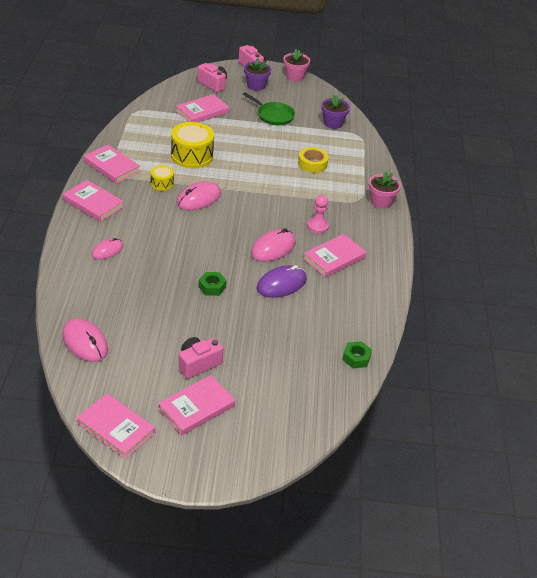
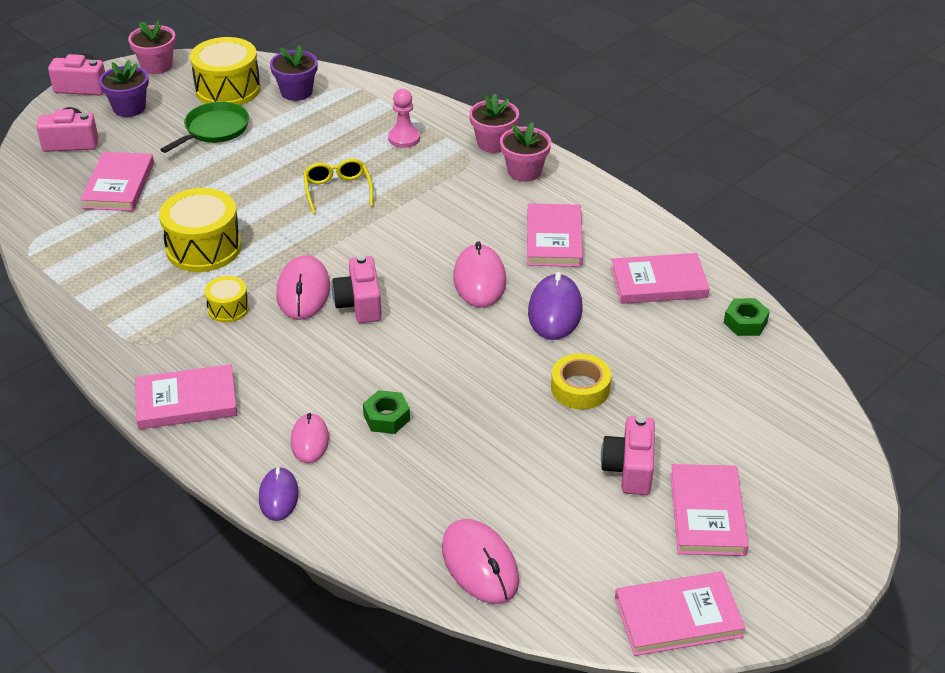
camera: 45 degrees left, 0 degrees up
pink mouse [62,318,108,362] -> pink mouse turned 60 degrees clockwise [442,519,519,604]
pink book [84,145,140,183] -> pink book moved to [611,253,710,304]
green nut [199,272,227,296] -> green nut moved to [363,390,410,434]
green pan [243,92,295,125] -> green pan turned 45 degrees counterclockwise [160,102,249,153]
yellow tape [298,147,329,173] -> yellow tape moved to [551,353,611,409]
pink pawn [307,195,329,233] -> pink pawn moved to [388,89,420,148]
none -> yellow drum [190,37,261,105]
none -> purple mouse [259,467,299,521]
none -> yellow glasses [303,159,373,214]
none -> pink camera [332,255,382,323]
none -> pink flower pot [500,122,551,182]

